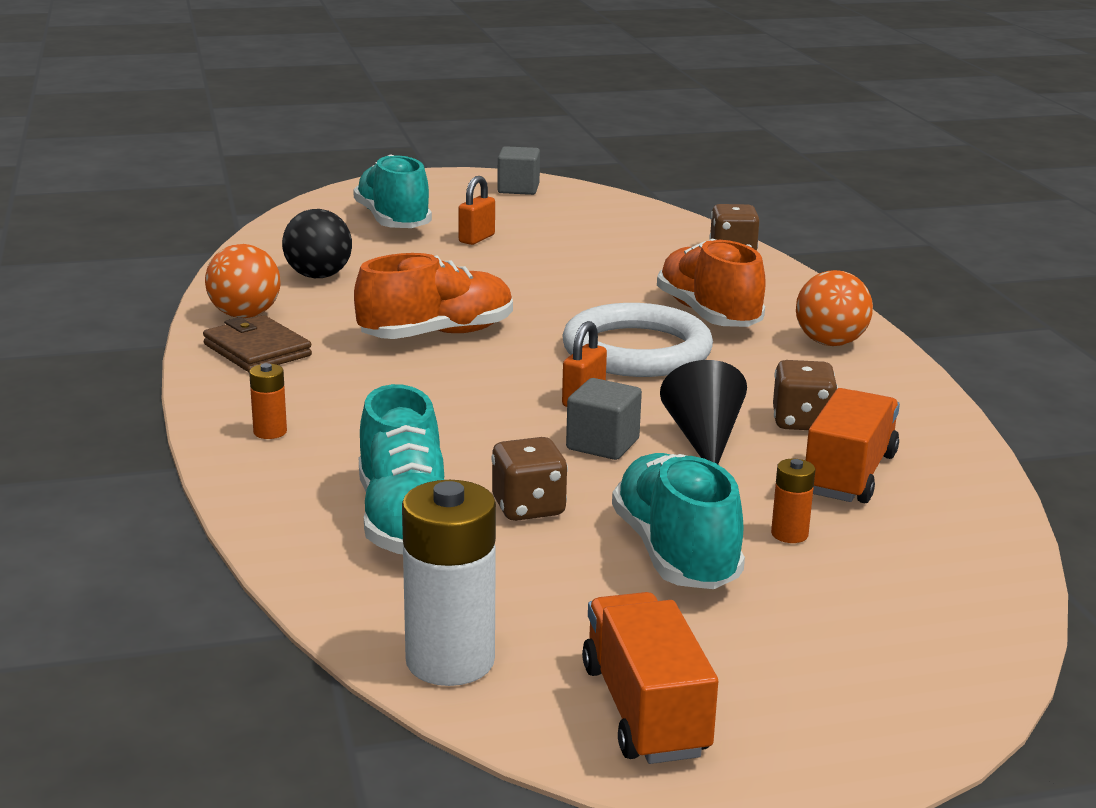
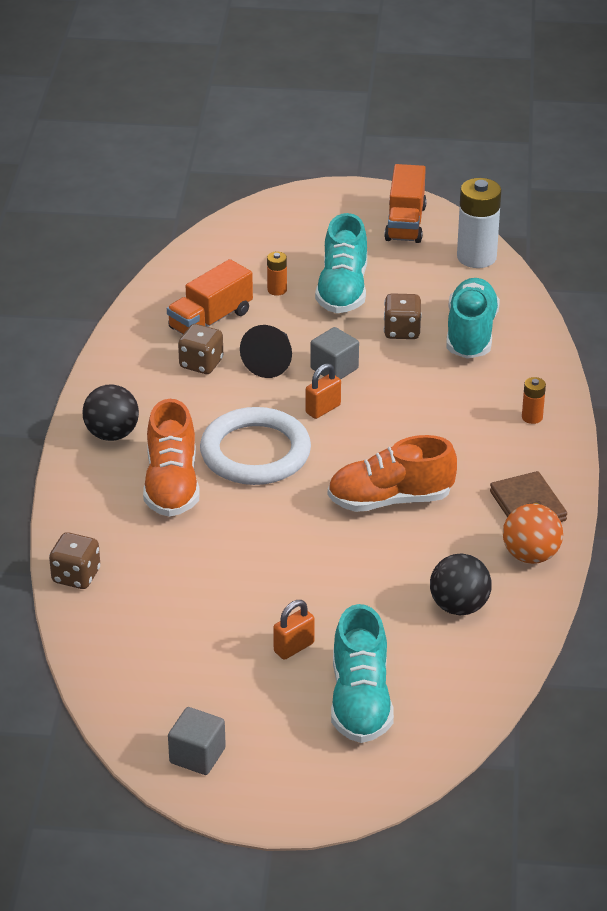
camera: 160 degrees left, 15 degrees up
orange ball [796,270,873,346] -> black ball [82,384,139,441]

